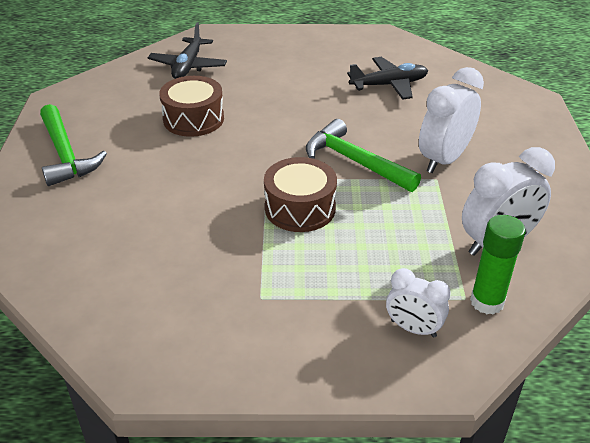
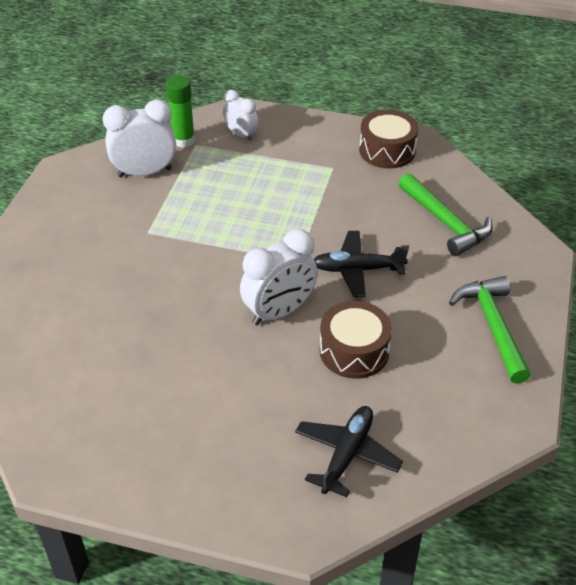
camera: 165 degrees left, 5 degrees up
brown drum [264,157,337,232] -> brown drum moved to [359,110,418,169]
green hammer [306,119,421,192] -> green hammer moved to [399,173,493,256]
black plane [347,57,428,100] -> black plane moved to [314,231,409,297]
white clock [419,67,484,173] -> white clock moved to [240,229,318,325]

